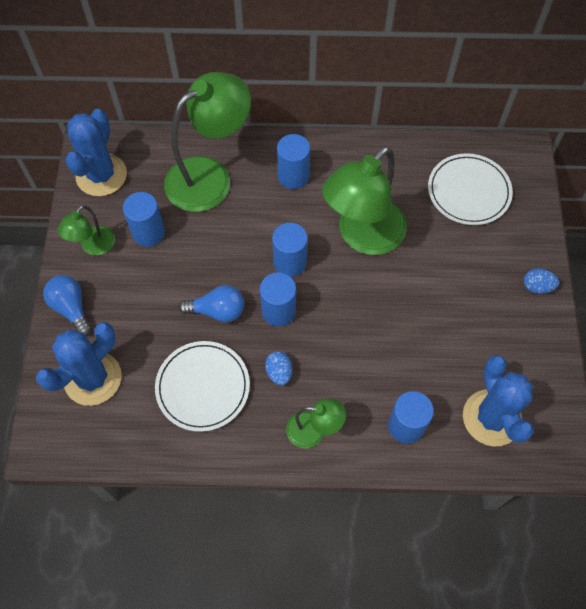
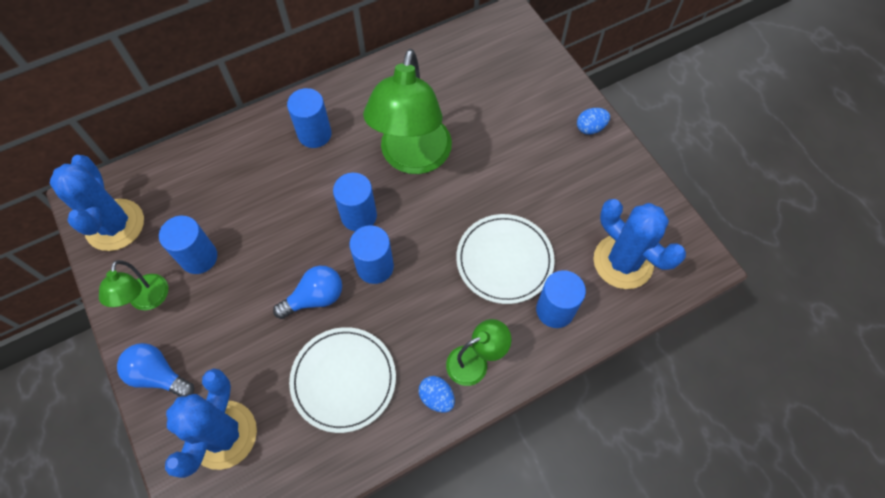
camera: 30 degrees left, 0 degrees up
green lamp [164,72,251,212] -> none
blue egg [265,351,293,385] -> blue egg moved to [419,376,455,413]
white plate [428,153,513,225] -> white plate moved to [456,214,555,304]

